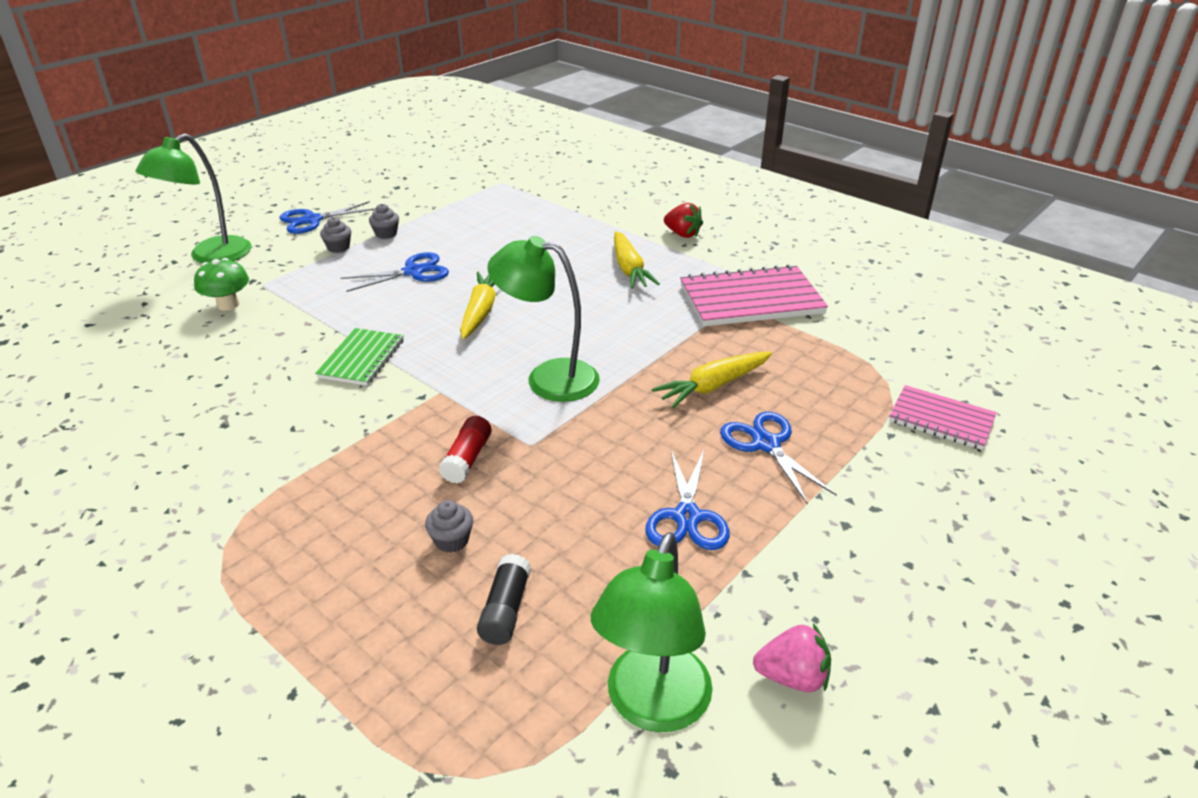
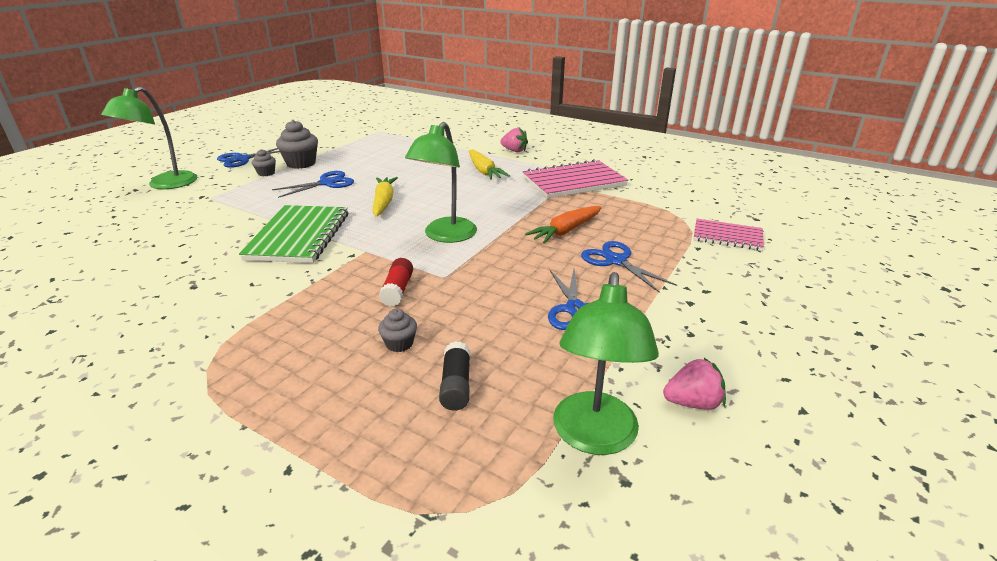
camera: 10 degrees left, 5 degrees down
green mushroom [194,258,249,311] -> none
green notebook [315,328,404,386] -> green notebook [239,205,348,263], size x1.66
grey cupcake [369,204,399,239] -> grey cupcake [276,120,318,169], size x1.83
green lamp [487,236,600,402] -> green lamp turned 75 degrees counterclockwise [405,122,477,243]
yellow carrot [652,352,772,408] -> orange carrot [525,206,602,244]
red strawberry [664,203,703,238] -> pink strawberry [500,128,528,152]

